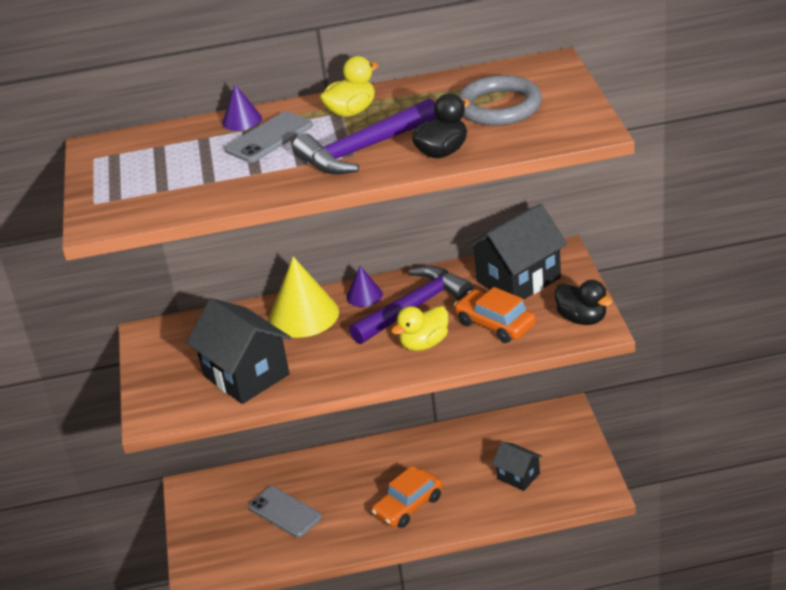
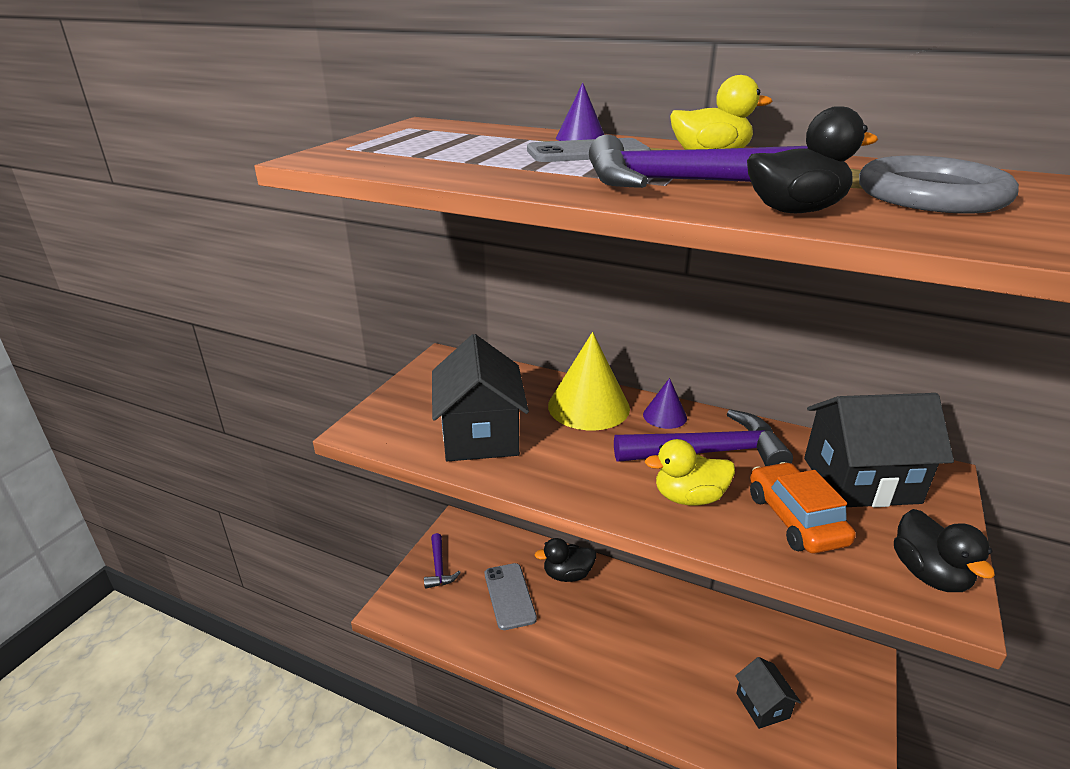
camera: 30 degrees right, 5 degrees down
orange car [371,466,443,528] -> none
none -> purple hammer [424,533,461,589]
none -> black duck [534,538,596,582]

